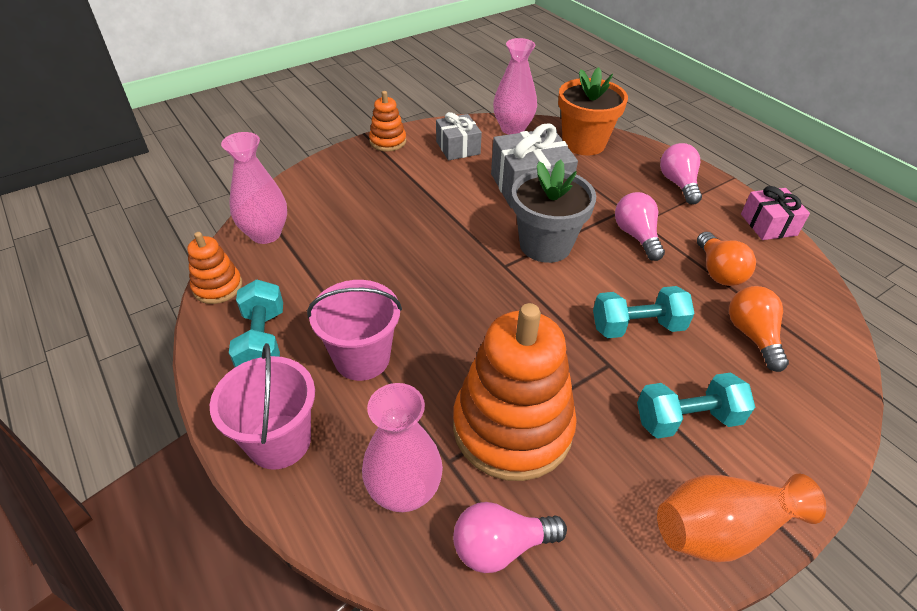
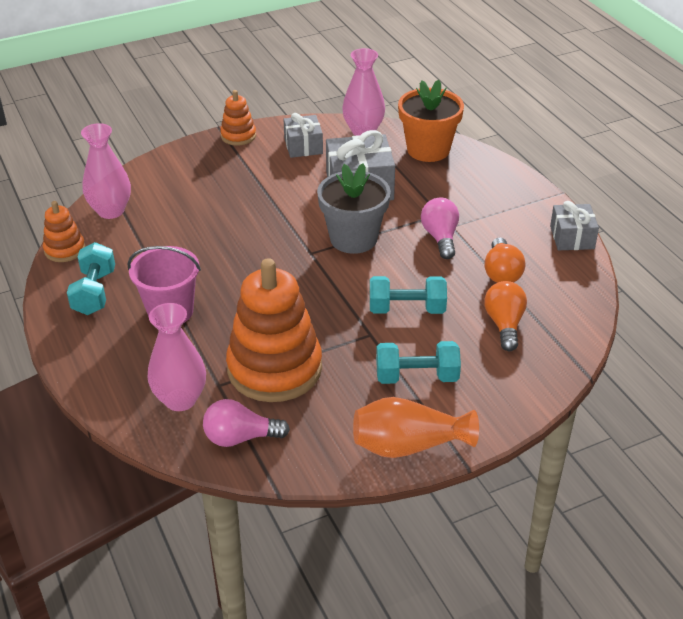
camera: 10 degrees right, 5 degrees down
pink bucket [210,343,315,470] -> none
pink light bulb [660,143,702,204] -> none
pink gift [741,186,810,240] -> grey gift [550,201,599,250]

